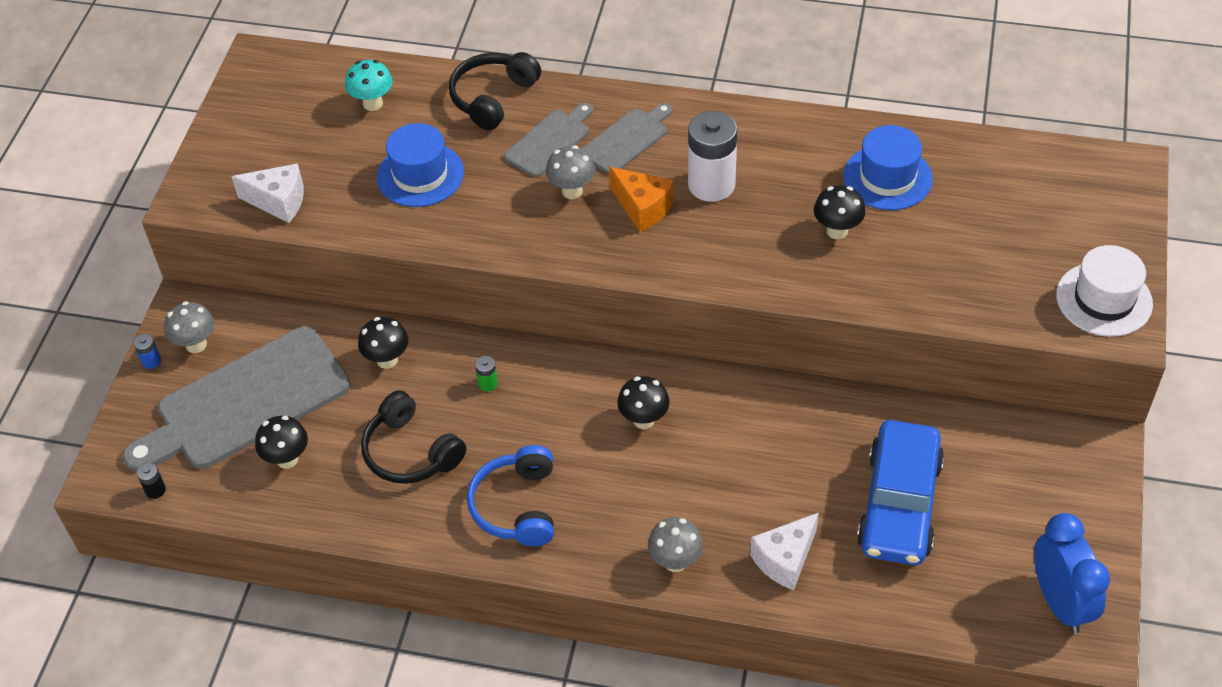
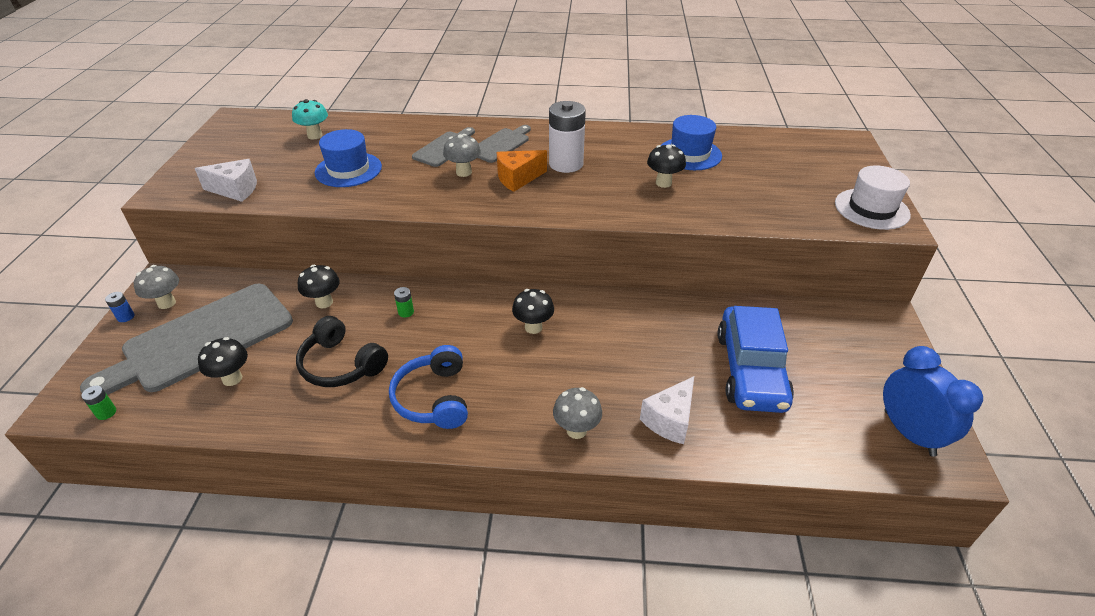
camera: 10 degrees left, 10 degrees down
black battery [137,463,166,499] -> green battery [82,386,116,420]
black headphones [449,52,541,130] -> none
orange cheese [609,167,674,232] -> orange cheese turned 120 degrees clockwise [497,150,547,192]

